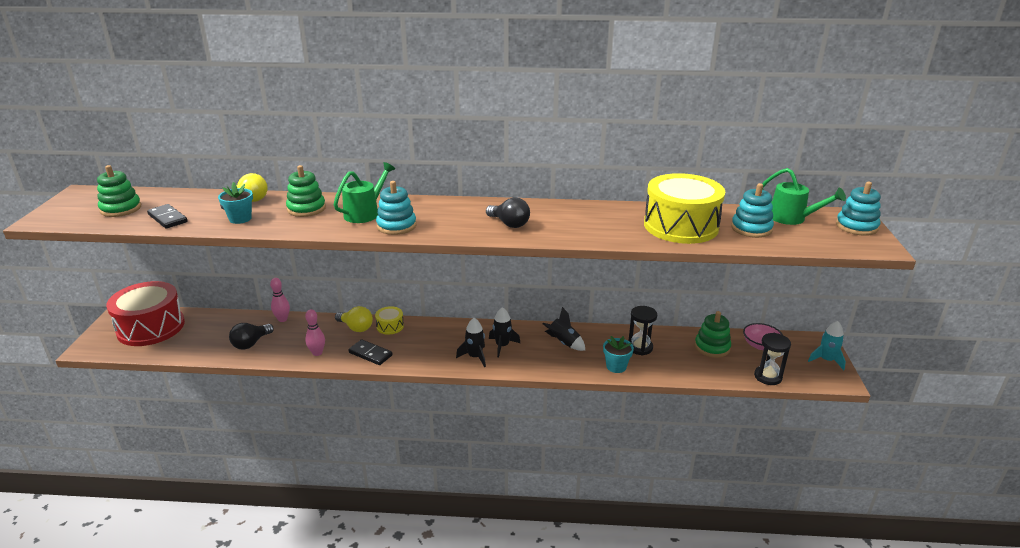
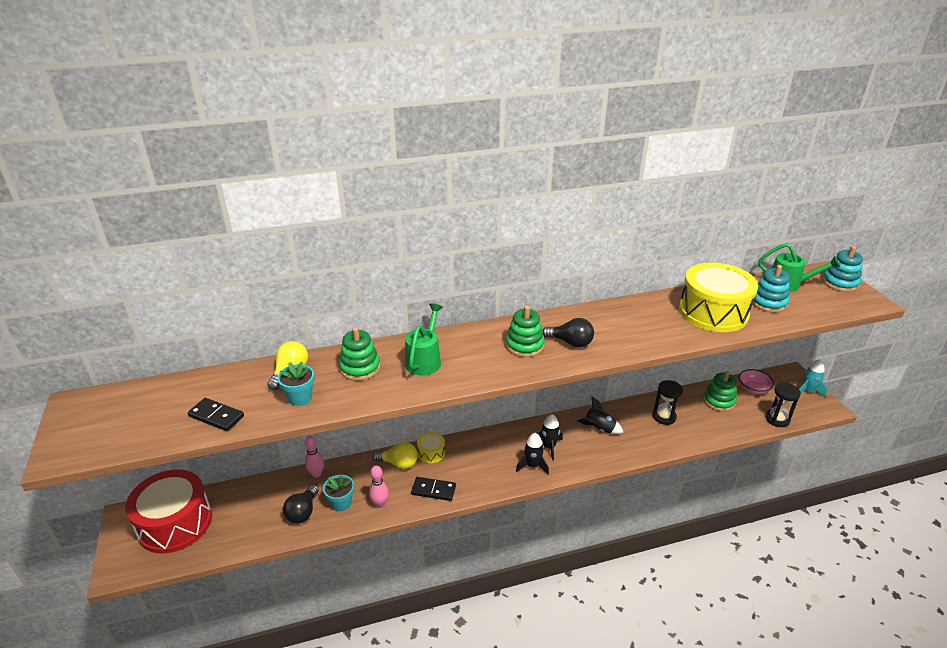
camera: 20 degrees left, 5 degrees up
green stacking toy [97,165,141,217] -> green stacking toy moved to [506,305,545,357]
turquoise stacking toy [376,181,416,235] -> none
turquoise flower pot [603,336,634,373] -> turquoise flower pot moved to [323,475,354,511]

